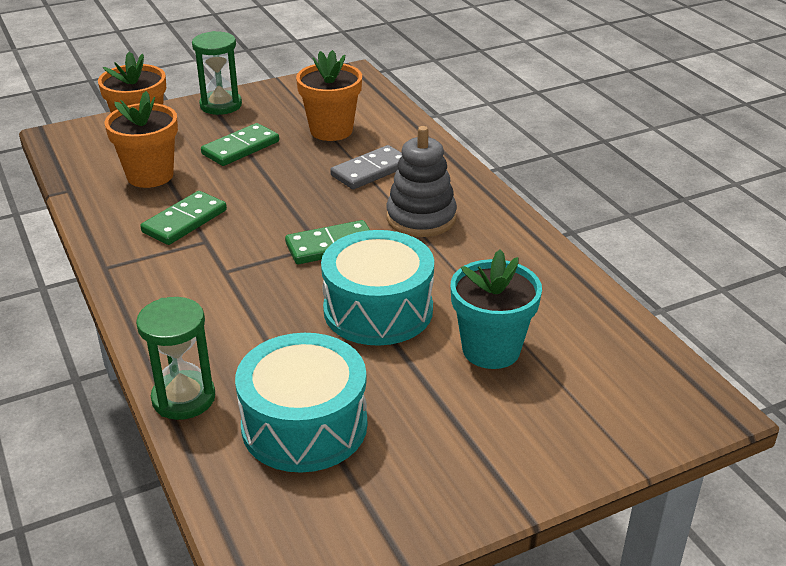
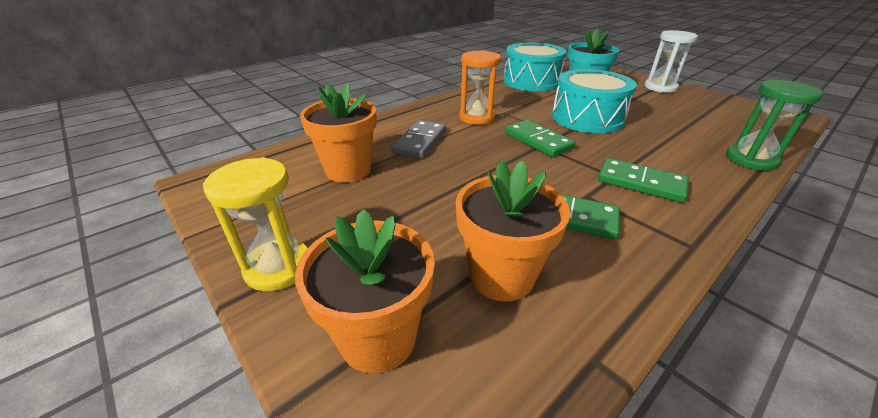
camera: 105 degrees left, 0 degrees up
green hourglass [192,31,242,115] -> yellow hourglass [203,157,308,291]
green domino [201,123,279,166] -> green domino moved to [598,158,689,203]
turquoise drum [235,333,367,473] -> turquoise drum moved to [503,43,566,91]
grey domino [330,145,402,189] -> grey domino turned 75 degrees clockwise [391,120,446,158]
grey stacking toy [386,126,457,237] -> orange hourglass [459,50,501,125]
none -> white hourglass [644,30,698,93]

